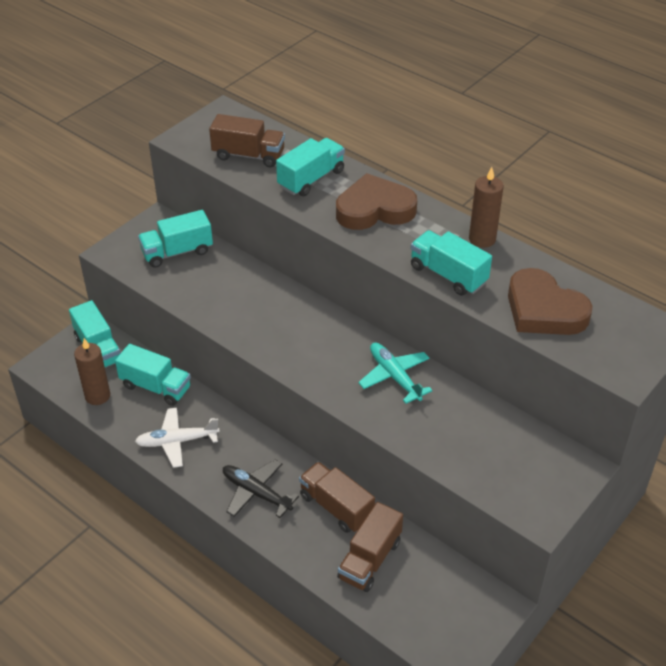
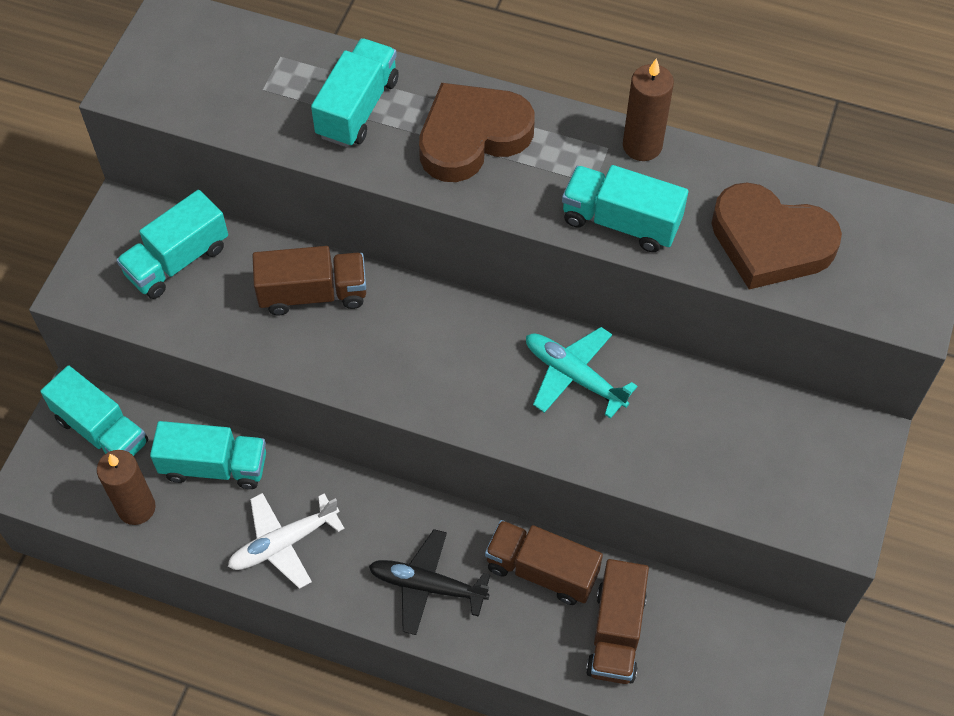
camera: 20 degrees left, 15 degrees up
brown truck [209,114,285,167] -> brown truck moved to [253,246,366,315]

